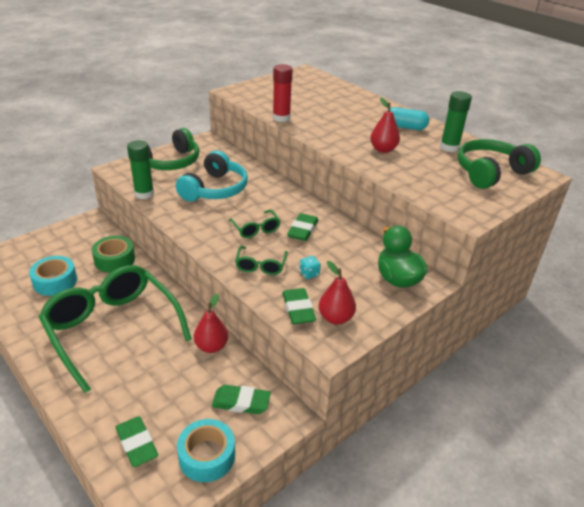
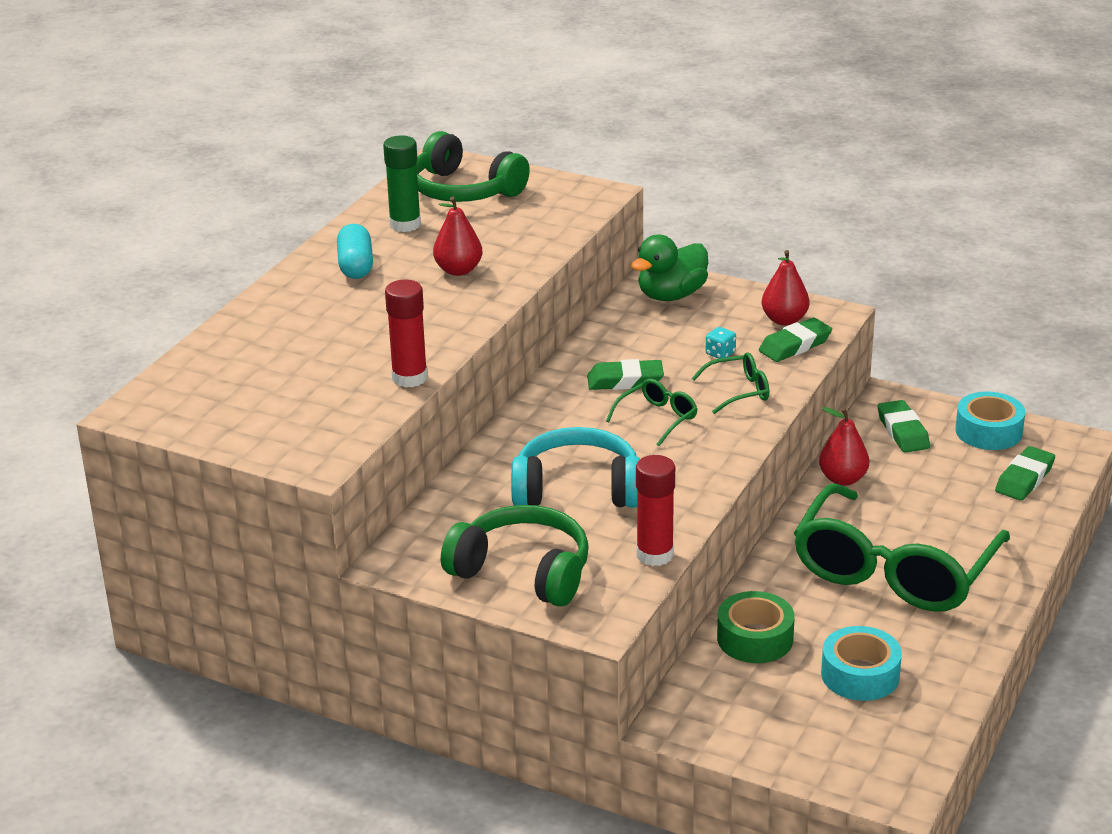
camera: 110 degrees left, 5 degrees down
green glue stick [127,140,154,199] -> red glue stick [636,455,675,566]

